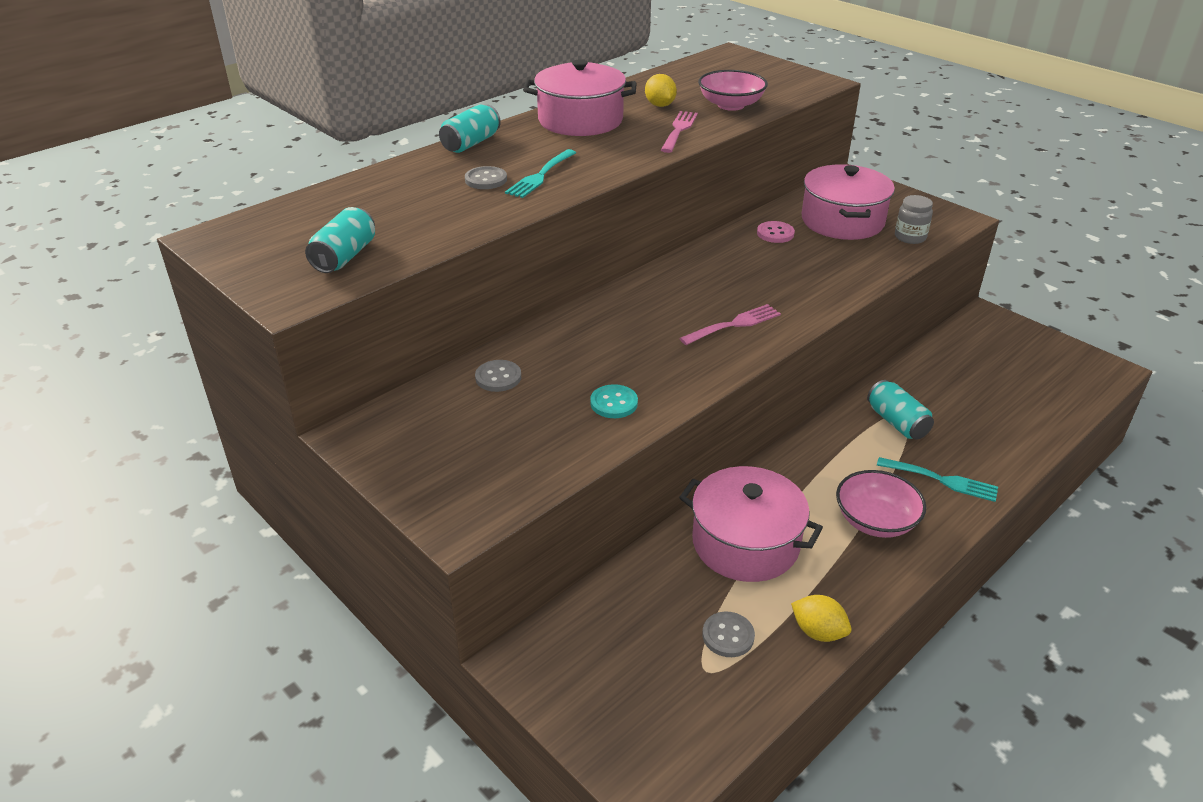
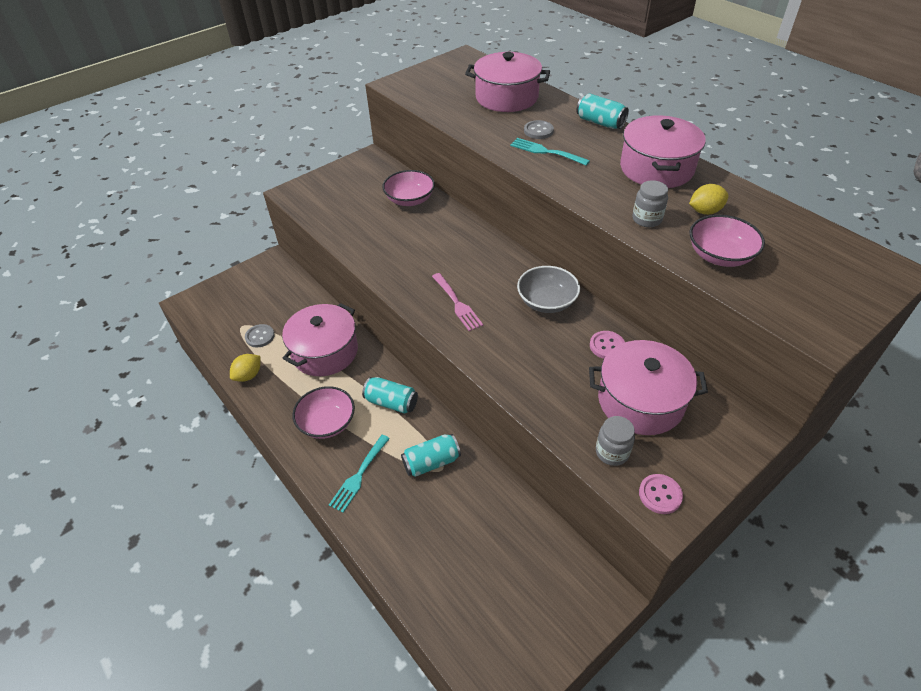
camera: 95 degrees right, 10 degrees up
turquoise can [305,207,375,273] -> turquoise can moved to [362,377,418,414]
grey button [475,360,521,392] -> pink bowl [382,170,435,206]
turquoise button [590,384,638,418] -> none
pink fork [661,111,698,153] -> grey jar [632,180,668,227]
none -> pink pot [465,52,550,112]
none -> grey bowl [517,266,580,313]
none -> pink button [639,474,683,514]

